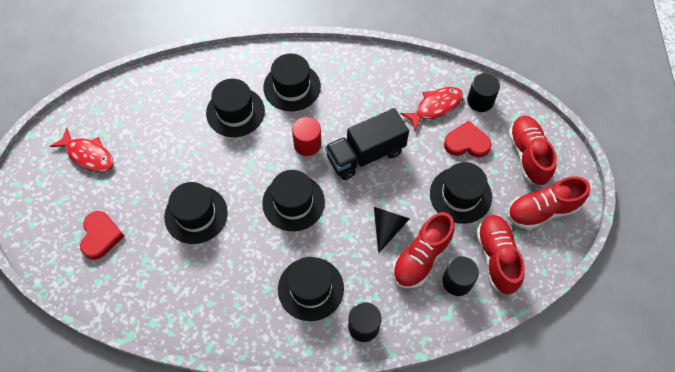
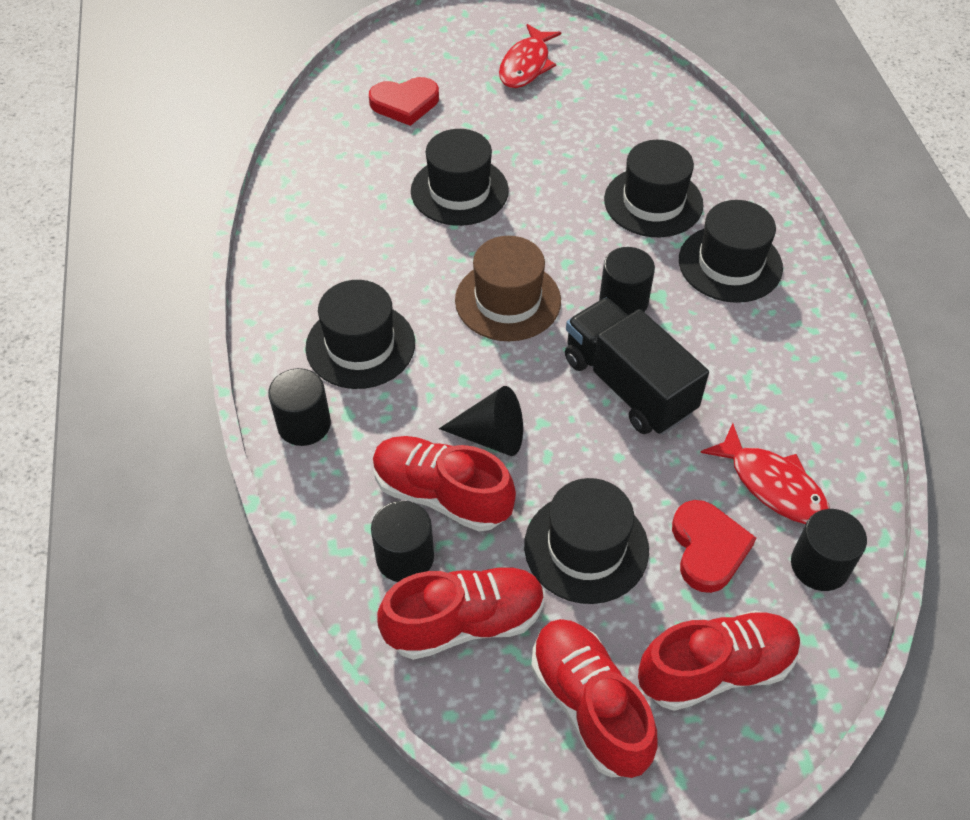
camera: 80 degrees right, 10 degrees down
black hat [262,170,325,231] -> brown hat [455,236,561,341]
red cylinder [292,117,321,156] -> black cylinder [599,247,655,315]

